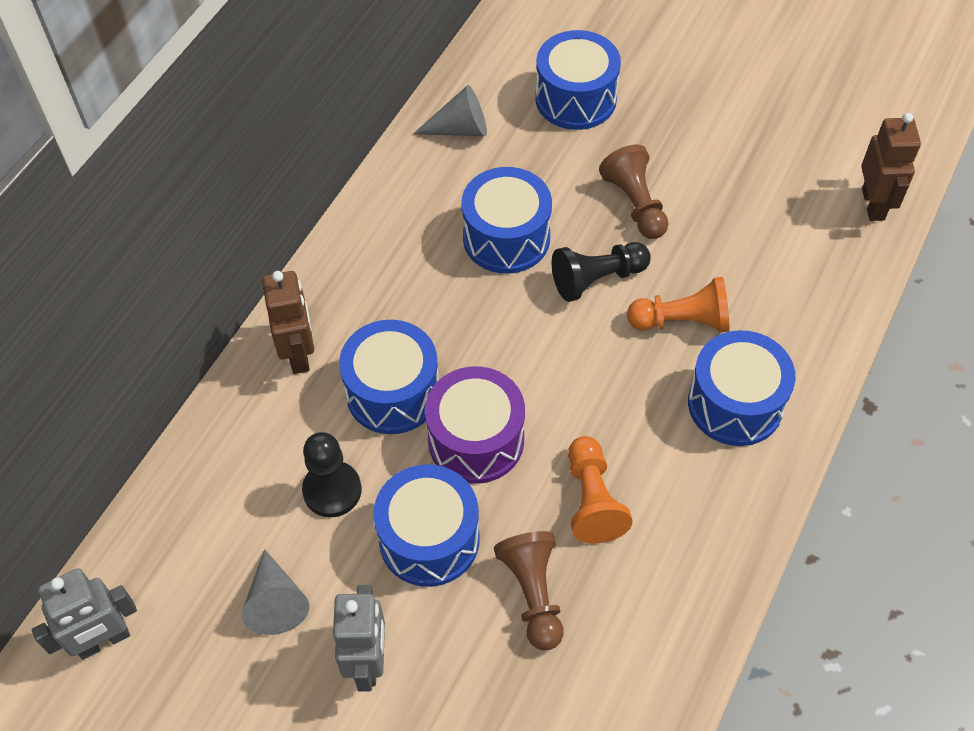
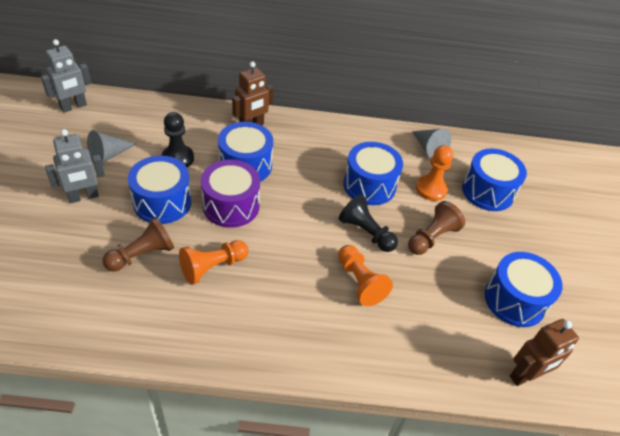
camera: 60 degrees right, 10 degrees down
grey robot [32,568,137,660] -> grey robot turned 75 degrees counterclockwise [41,39,91,113]
blue drum [688,330,796,446] -> blue drum moved to [485,252,563,327]
none -> orange pawn [416,145,453,201]

